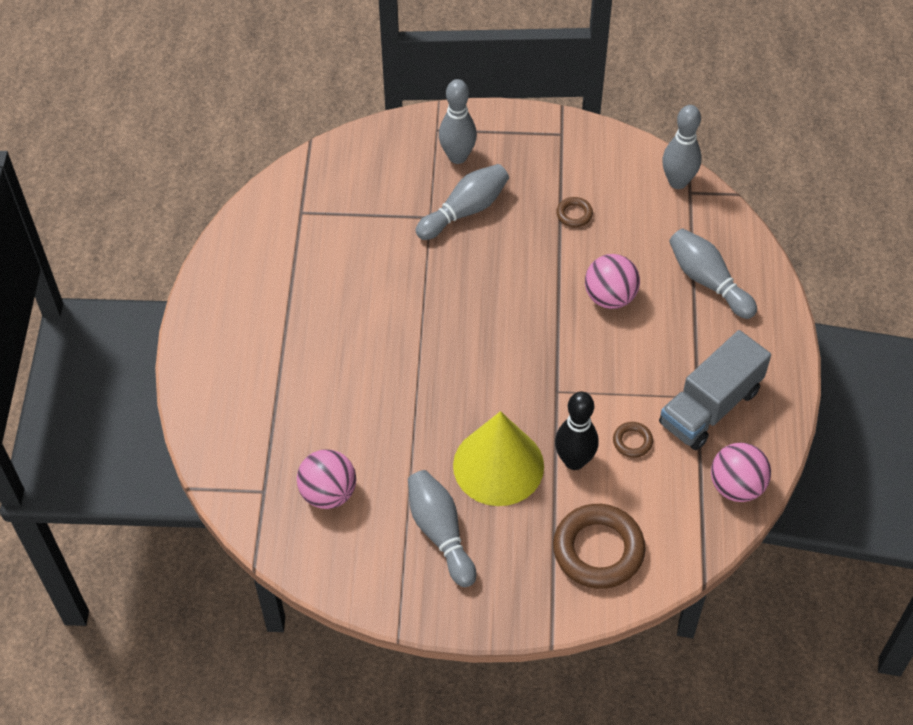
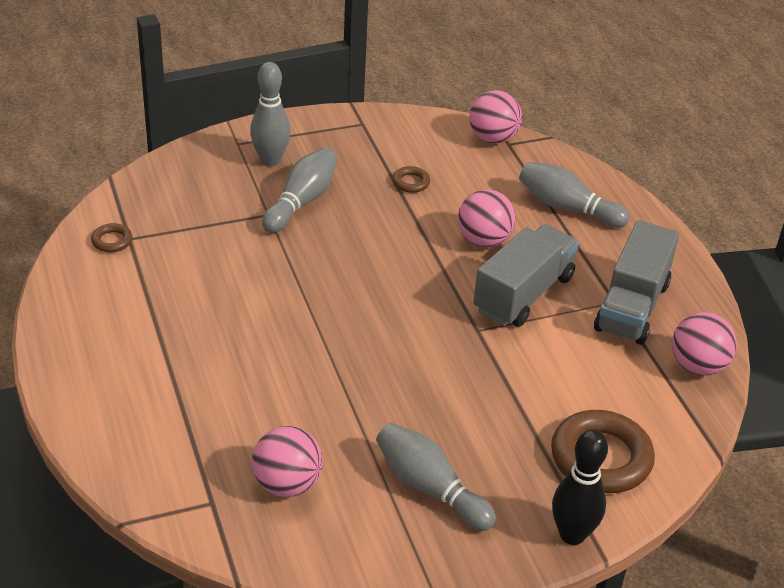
camera: 25 degrees left, 15 degrees down
yellow cone [453,411,544,506] -> none
black bowling pin [555,391,599,470] -> black bowling pin moved to [552,429,608,545]
brown ring [613,422,653,458] -> brown ring moved to [91,223,132,252]
grey bowling pin [662,105,701,189] -> pink ball [469,90,522,144]
none -> grey truck [473,224,579,327]

